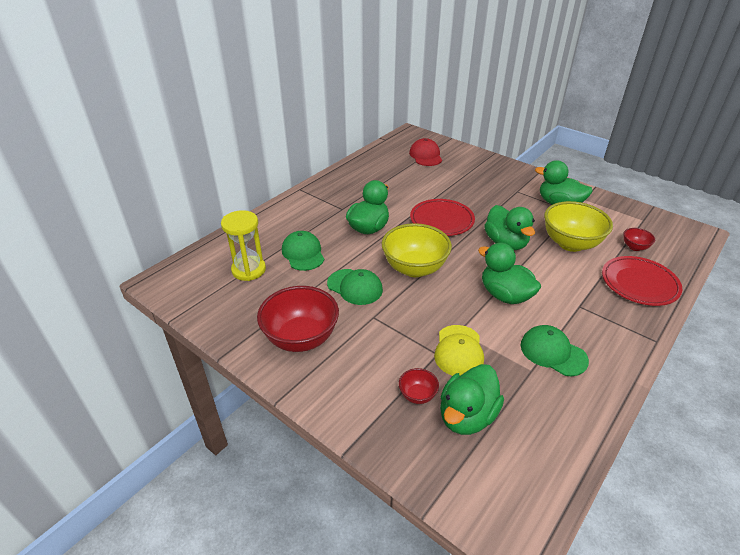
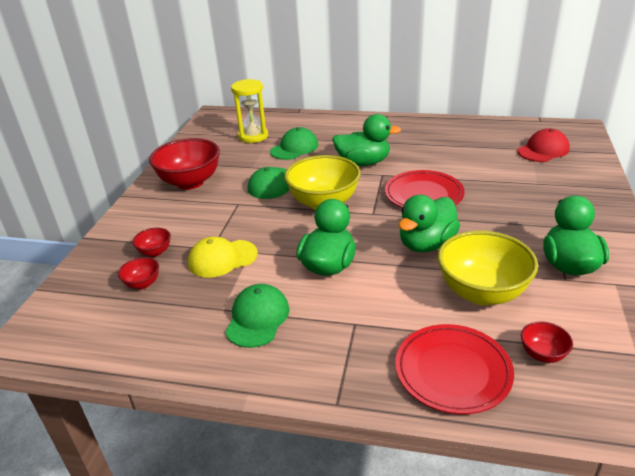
camera: 65 degrees right, 5 degrees down
green duck [440,364,504,435] -> red bowl [118,257,159,289]

